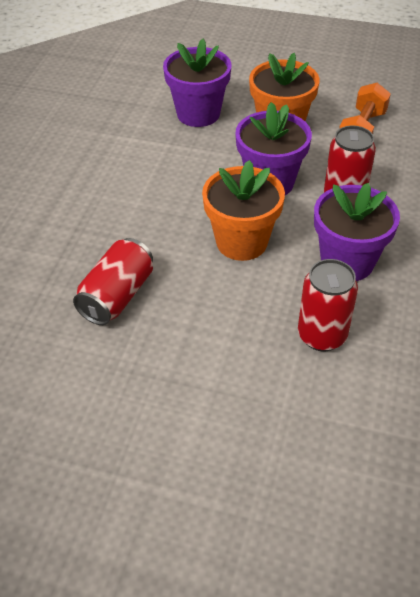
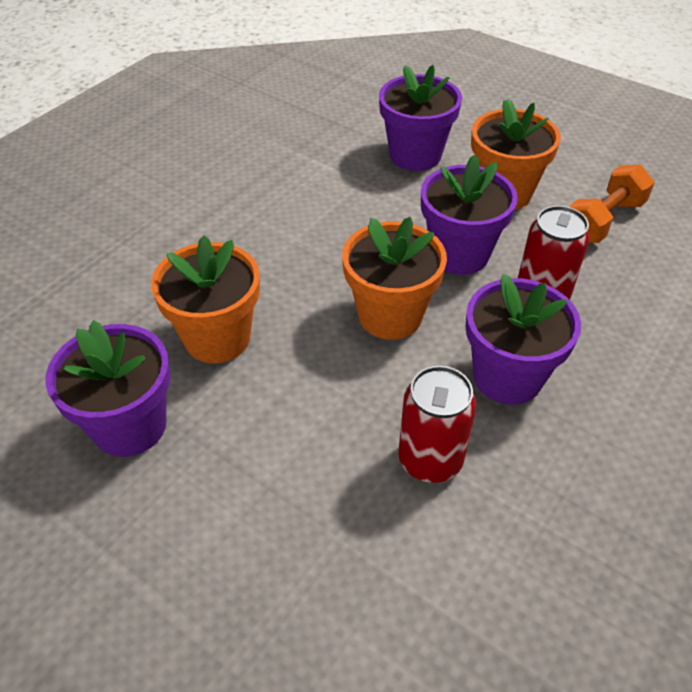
camera: 20 degrees right, 0 degrees up
red can [73,238,153,325] -> orange flower pot [151,235,260,363]
none -> purple flower pot [45,320,171,457]

